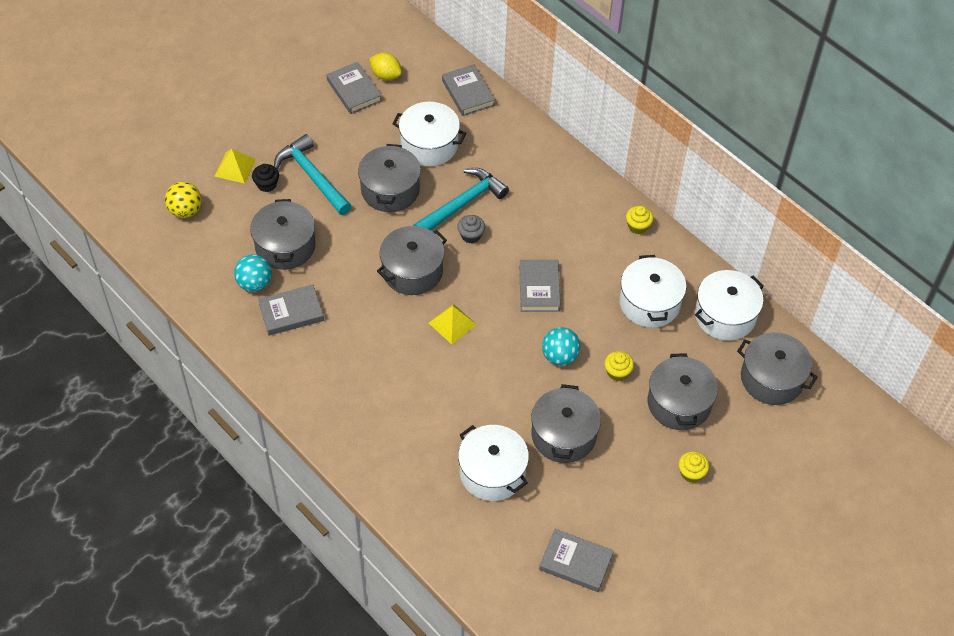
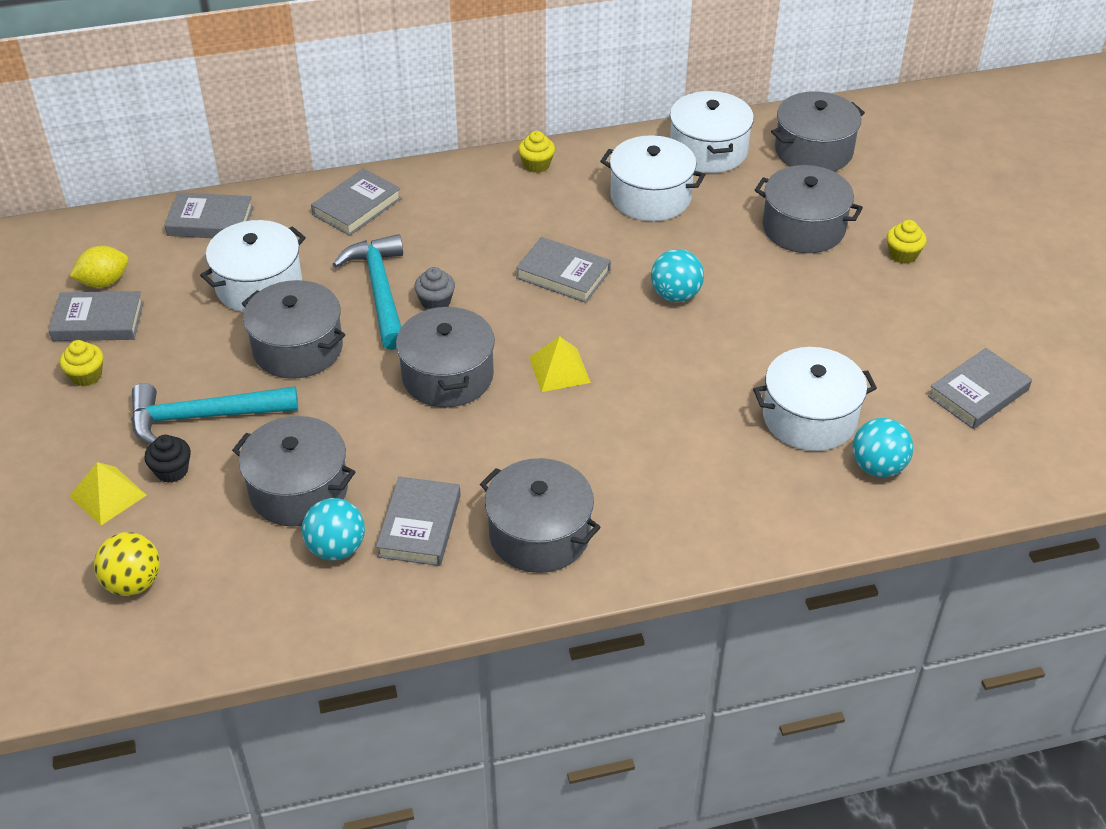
camera: 60 degrees left, 10 degrees down
grey pot [531,384,601,463] -> grey pot moved to [480,458,601,573]
yellow cupcake [604,351,634,381] -> yellow cupcake moved to [60,340,103,386]
none -> grey book [311,168,401,236]
none -> turquoise ball [853,418,913,477]

